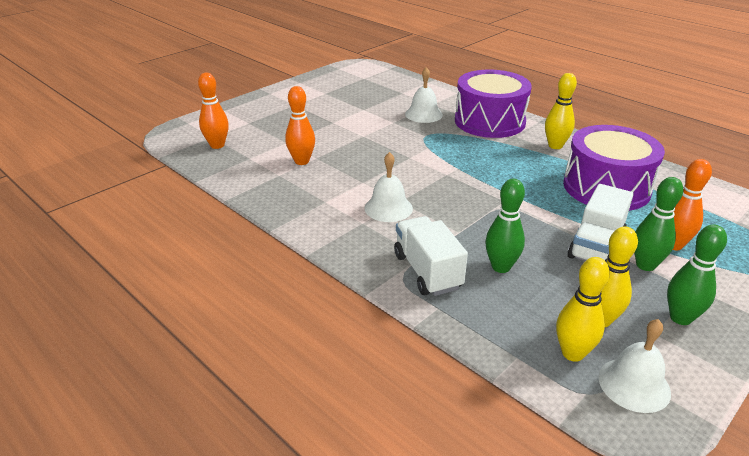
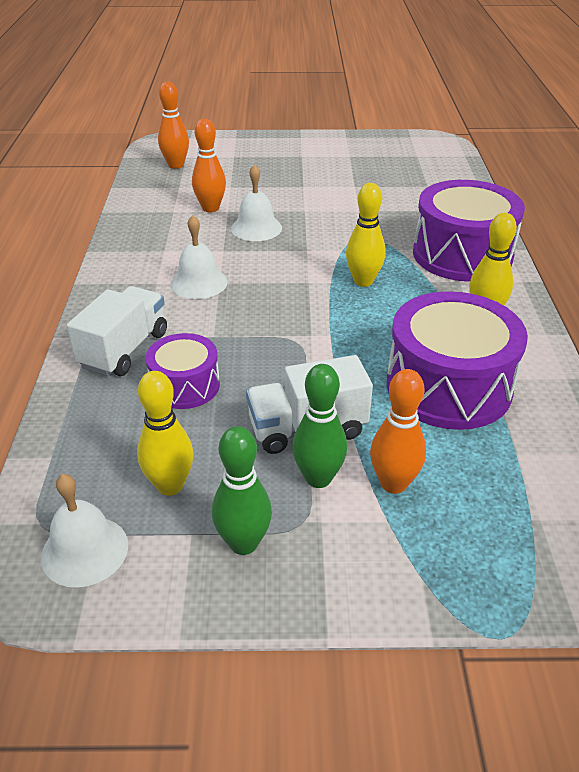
camera: 45 degrees right, 5 degrees up
white bell [405,67,443,123] -> white bell moved to [231,164,282,241]
green bowling pin [485,179,525,273] -> purple drum [146,333,220,409]
yellow bowling pin [556,257,610,362] -> yellow bowling pin moved to [346,183,386,287]

